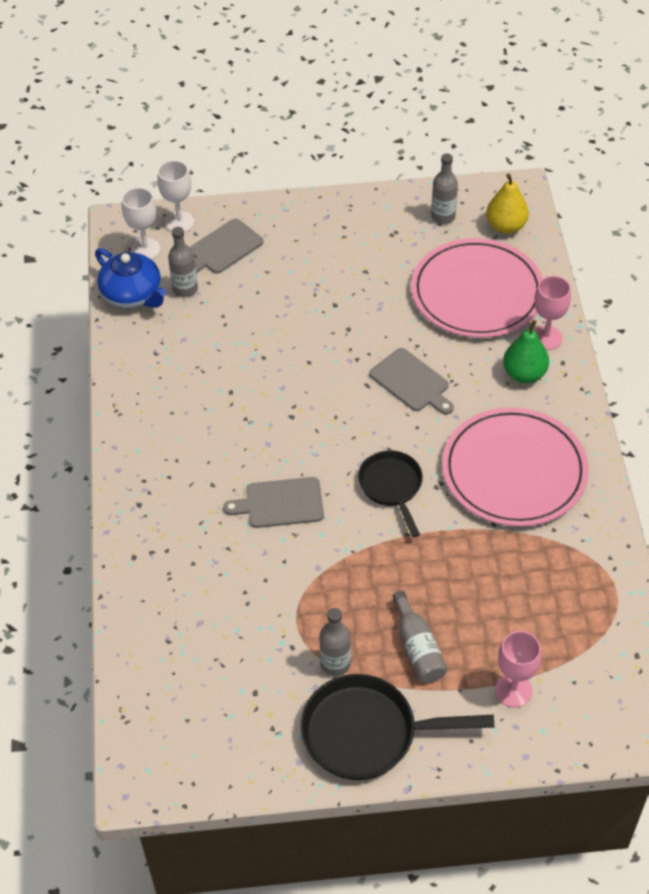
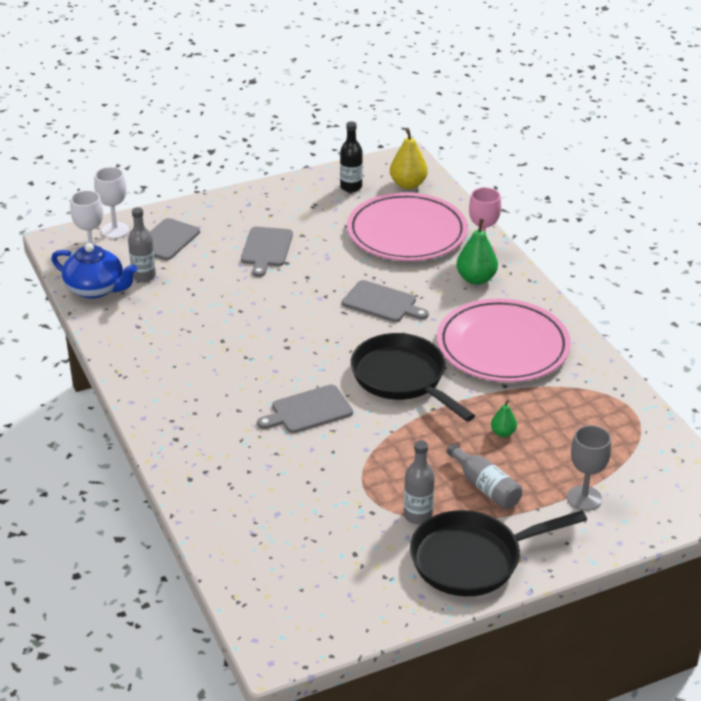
camera: 20 degrees left, 15 degrees down
black pan [358,450,423,537] -> black pan [351,333,475,422], size x1.57
grey bottle [431,153,458,224] -> black bottle [340,122,363,192]
pink goblet [495,631,541,708] -> grey goblet [567,425,611,511]
none -> grey cutting board [241,227,293,277]
none -> green pear [491,400,517,437]

